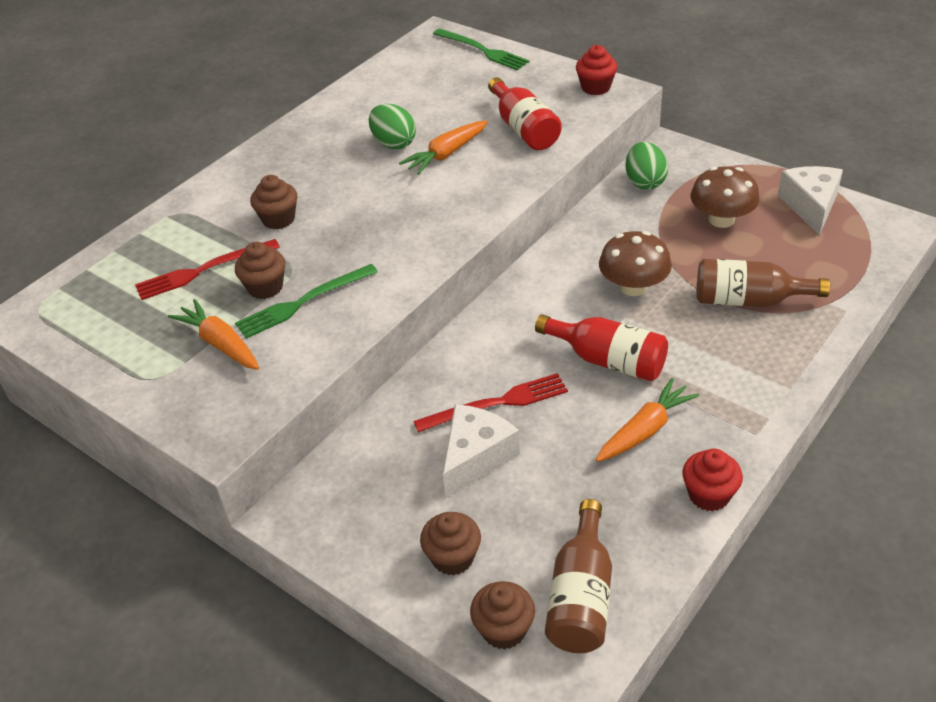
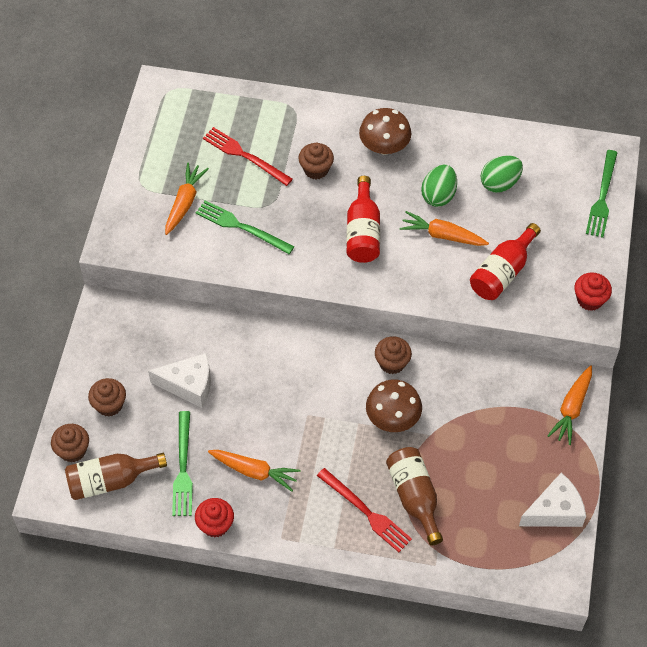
camera: 60 degrees right, 15 degrees up
brown cupcake [235,242,286,299] -> brown cupcake moved to [375,336,412,374]
red fork [413,373,568,433] -> red fork moved to [317,468,412,552]
red bottle [535,314,668,381] -> red bottle moved to [346,176,380,263]
green egg [626,142,668,190] -> green egg moved to [481,155,523,193]
brown mushroom [690,166,760,228] -> brown mushroom moved to [359,108,412,155]
none -> green fork [172,411,193,516]
none -> orange carrot [547,365,592,445]

